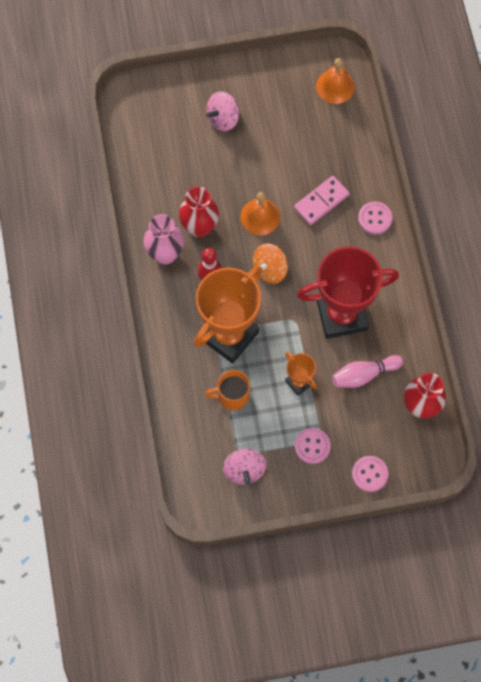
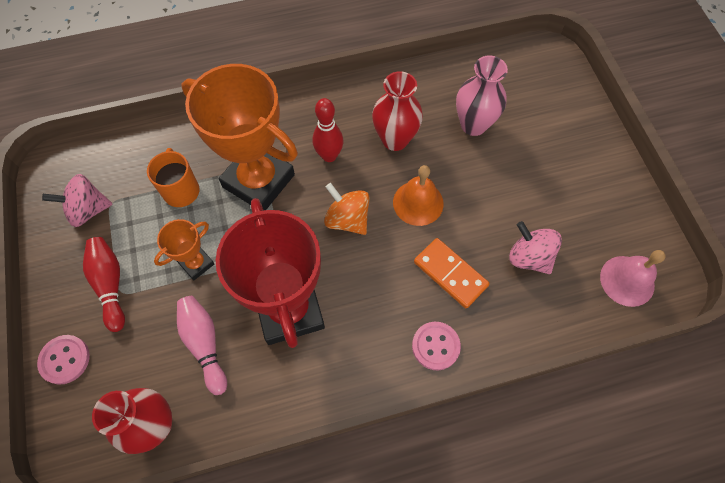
camera: 85 degrees right, 5 degrees down
pink vase [143,214,184,265] -> pink vase moved to [456,55,508,136]
pink spinning top [206,91,239,131] -> pink spinning top moved to [509,221,562,274]
pink domino [294,176,350,225] -> orange domino [414,238,489,308]
pink button [295,428,331,464] -> red bowling pin [83,237,125,332]
orange bell [316,58,355,104] -> pink bell [600,250,666,307]

